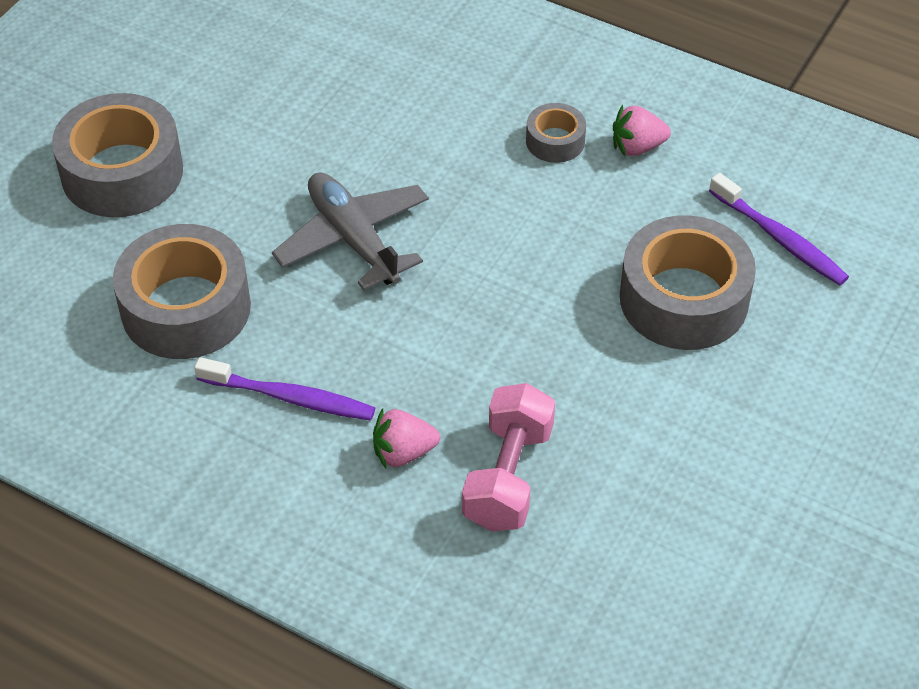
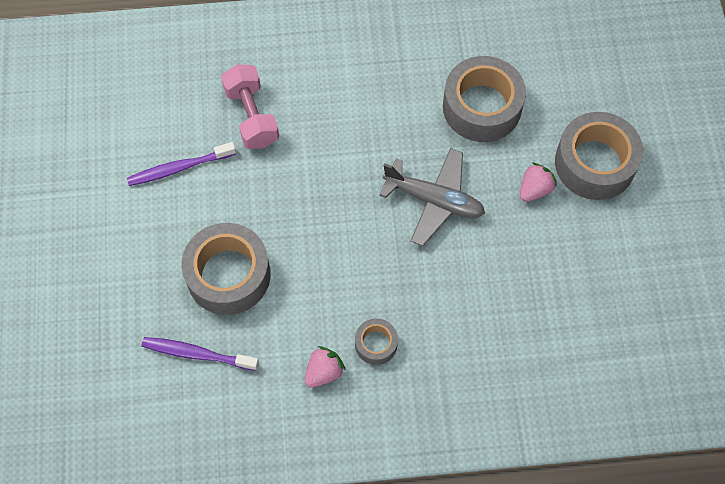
camera: 145 degrees right, 15 degrees up
purple toothbrush [194,357,375,421] -> purple toothbrush moved to [127,142,236,186]
pink strawberry [373,408,440,468] -> pink strawberry moved to [520,163,557,202]

